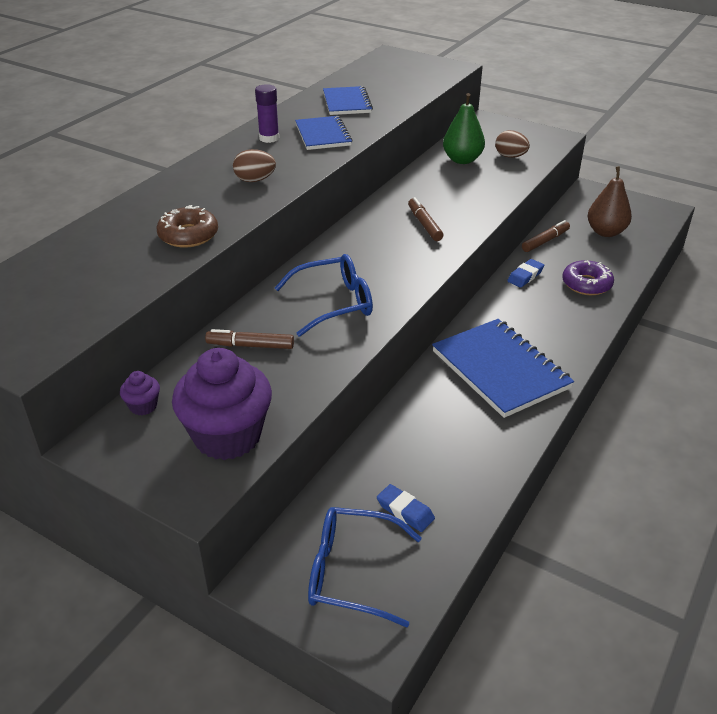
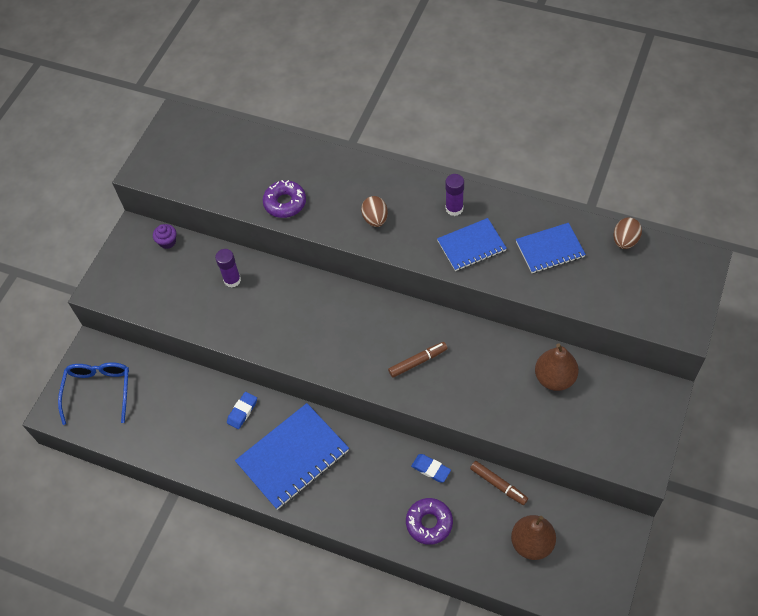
camera: 85 degrees right, 20 degrees up
brown donut [157,205,218,247] -> purple donut [263,180,306,218]
purple cupcake [172,348,272,460] -> none
brown marker [205,329,294,349] -> purple glue stick [215,249,241,288]
blue glasses [275,254,373,337] -> none
blue eraser [377,484,435,532] -> blue eraser moved to [227,392,257,429]
green pear [443,93,485,164] -> brown pear [535,343,579,391]
brown egg [495,130,530,158] -> brown egg moved to [613,218,642,249]

